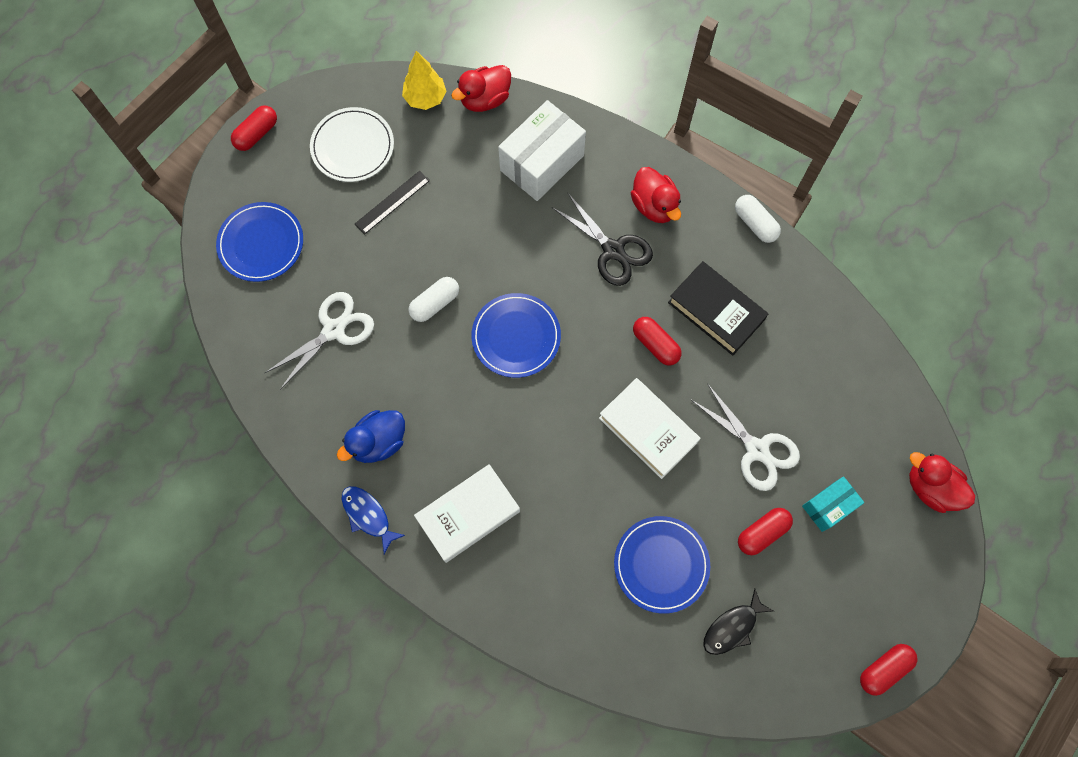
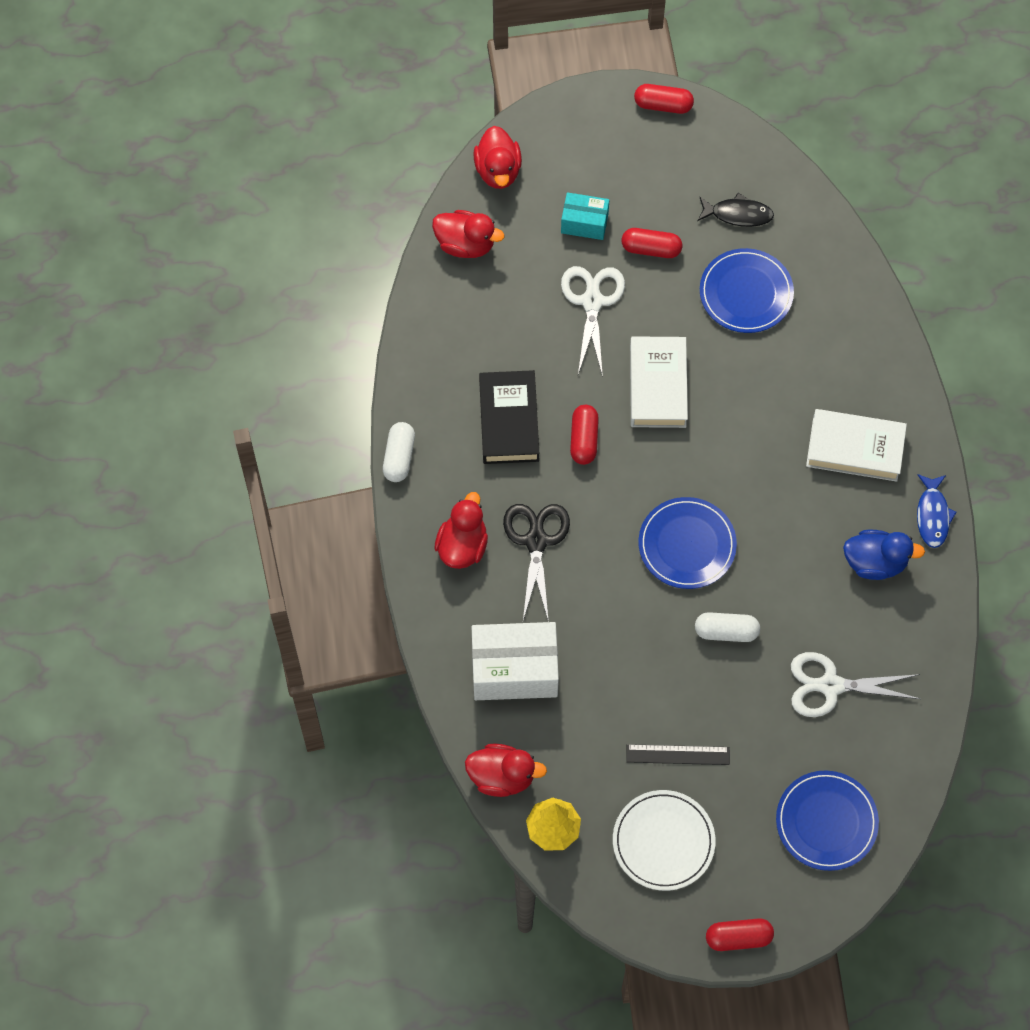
camera: 135 degrees left, 5 degrees down
none -> red duck [432,210,504,258]

